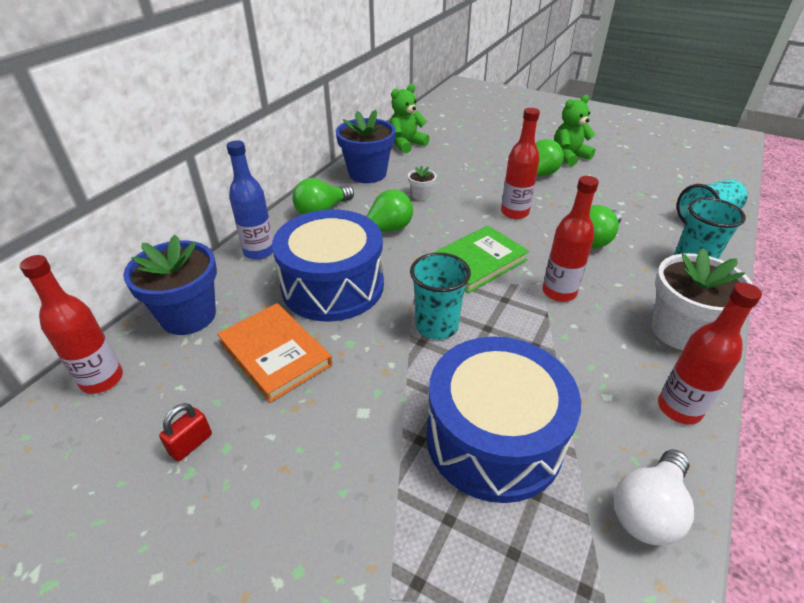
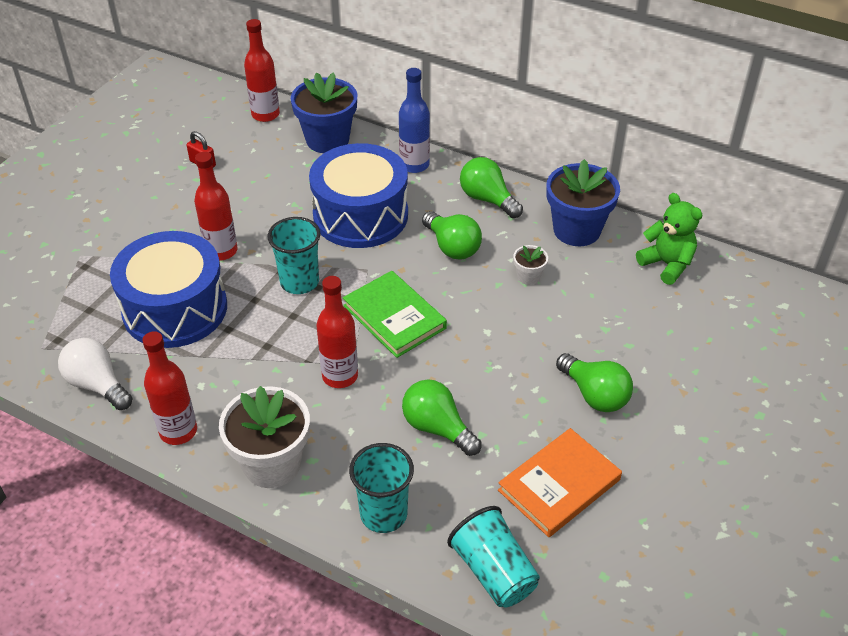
camera: 90 degrees right, 5 degrees up
orange book [217,303,332,403] -> orange book moved to [498,428,622,537]
red bottle [501,108,540,219] -> red bottle moved to [194,152,238,261]
green teddy bear [554,95,596,166] -> none

